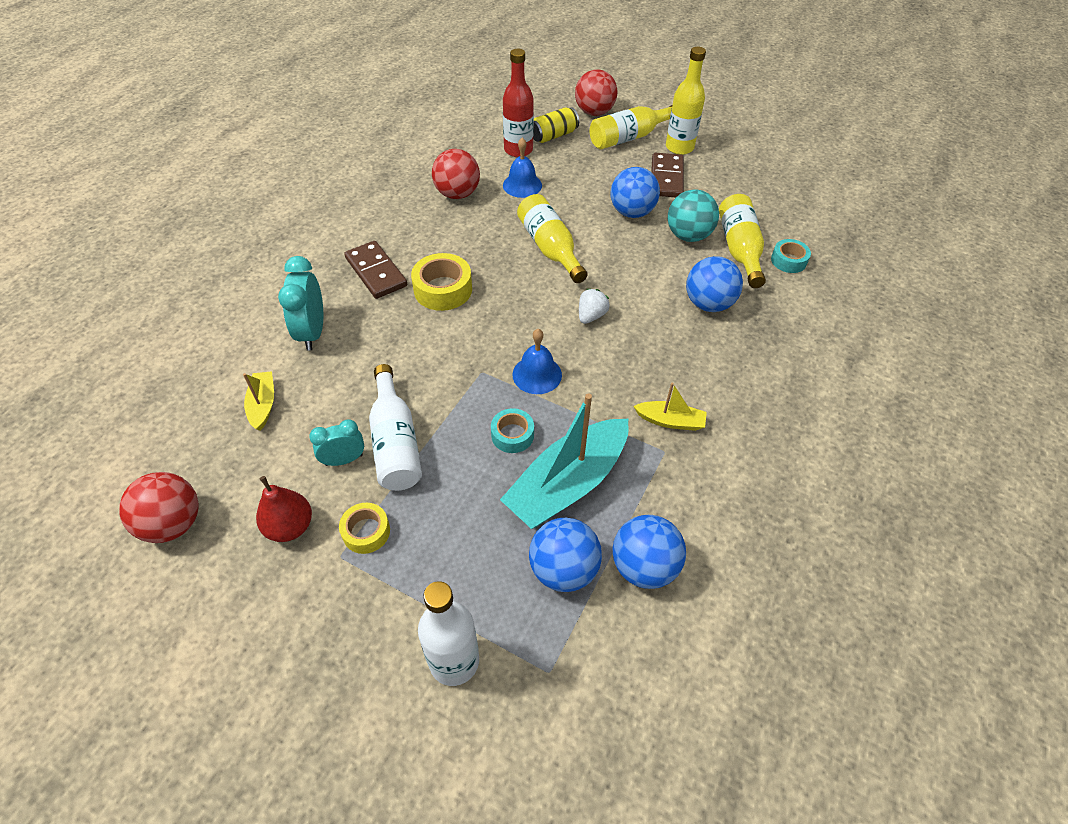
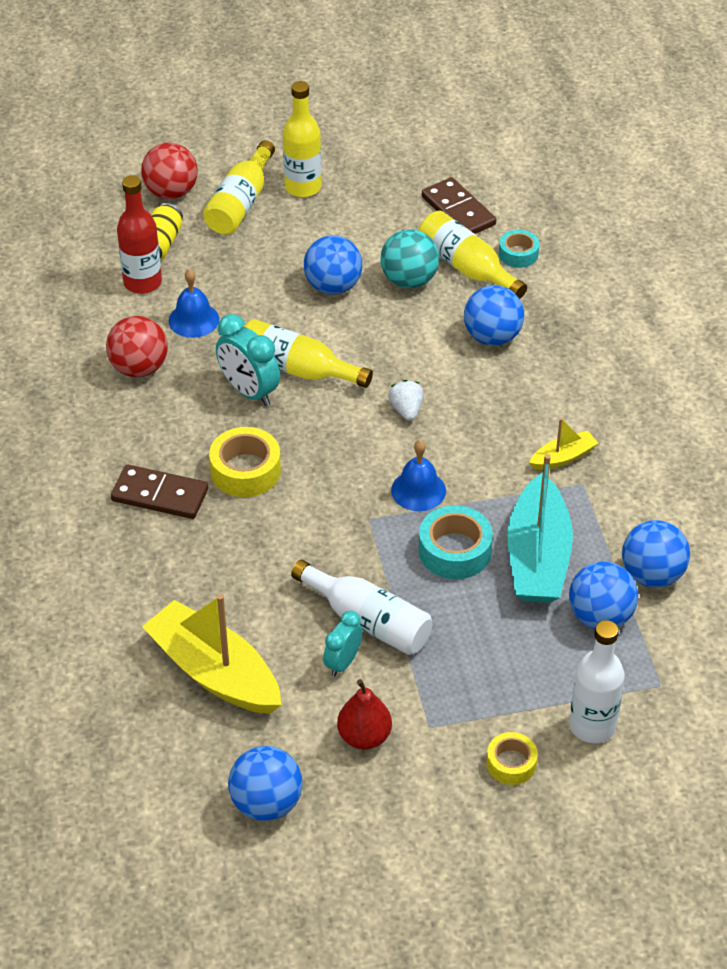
camera: 40 degrees left, 5 degrees down
red ball [119,472,199,543] -> blue ball [228,746,302,821]
yellow boat [243,371,274,431] -> yellow boat [142,594,281,714], size x2.07
turquoise clock [278,256,323,351] -> turquoise clock moved to [216,314,280,406]
yellow tape [339,503,390,554] -> yellow tape moved to [486,732,538,785]
turquoise tape [491,408,534,453] -> turquoise tape [419,505,493,579], size x1.59
brown domino [651,153,684,198] -> brown domino moved to [422,177,496,234]

